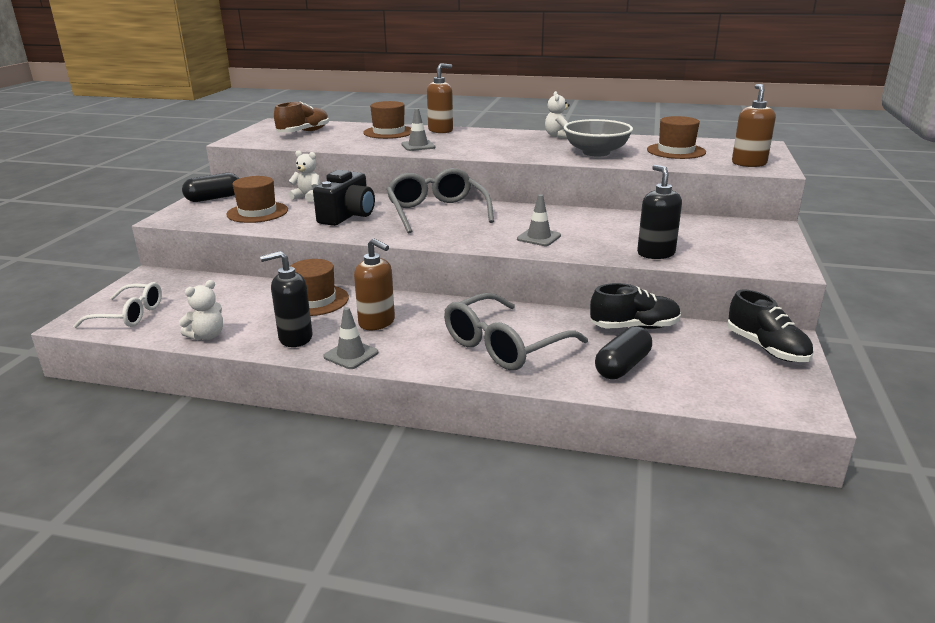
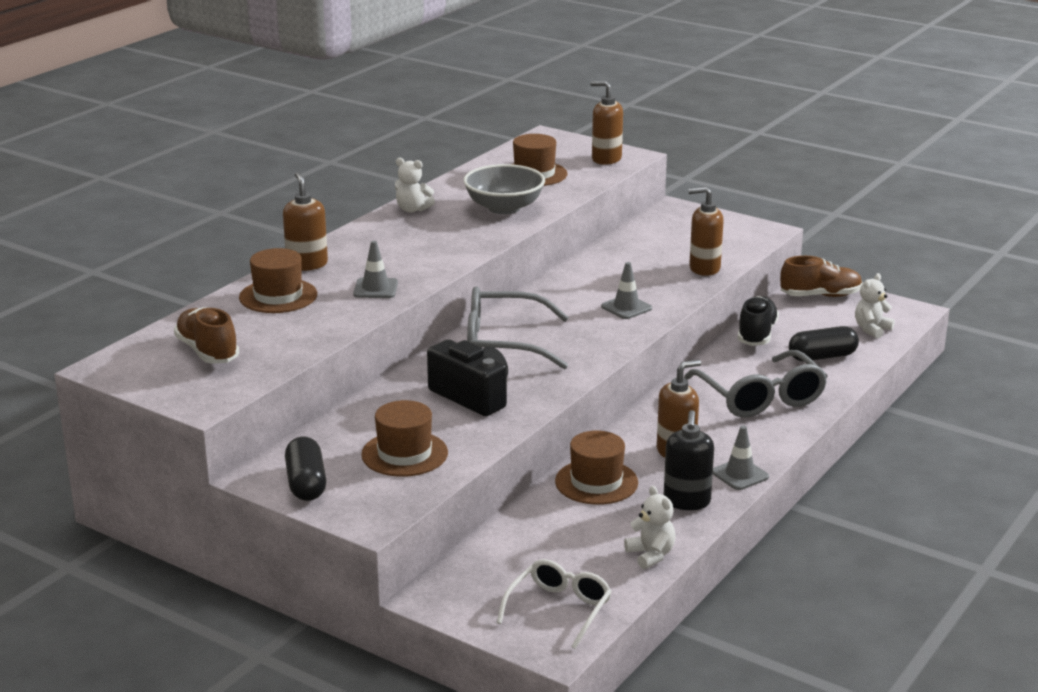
camera: 70 degrees left, 0 degrees up
white teddy bear [288,150,321,202] -> white teddy bear moved to [855,273,895,339]
black capsule [595,326,652,379] -> black capsule turned 75 degrees counterclockwise [789,326,859,361]
black soap dispenser [637,165,682,259] -> brown soap dispenser [688,187,724,276]
black shoe [727,289,813,362] -> brown shoe [780,256,863,297]

